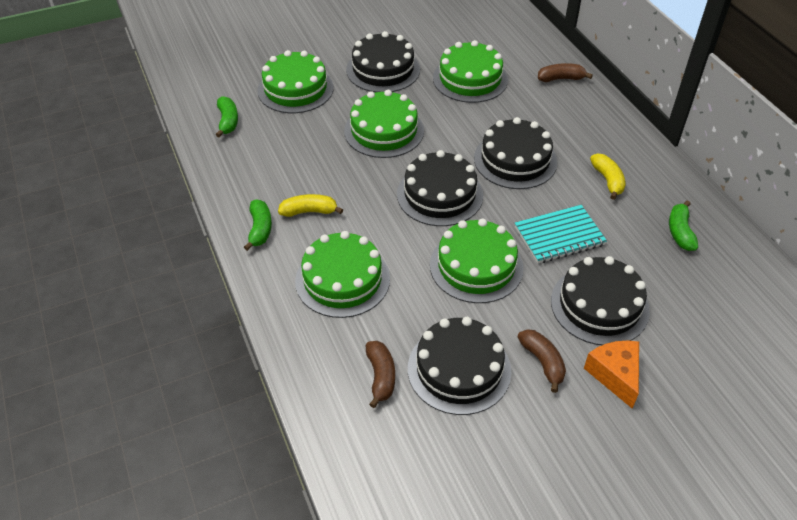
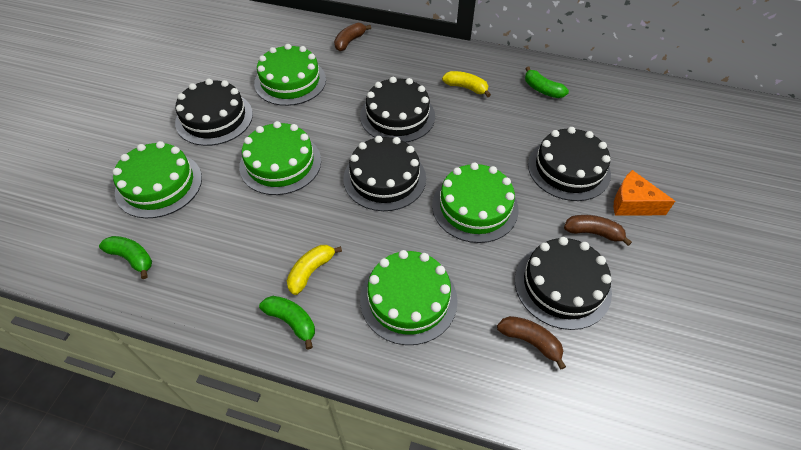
camera: 50 degrees left, 5 degrees up
turquoise notebook [515,205,607,263] -> none

